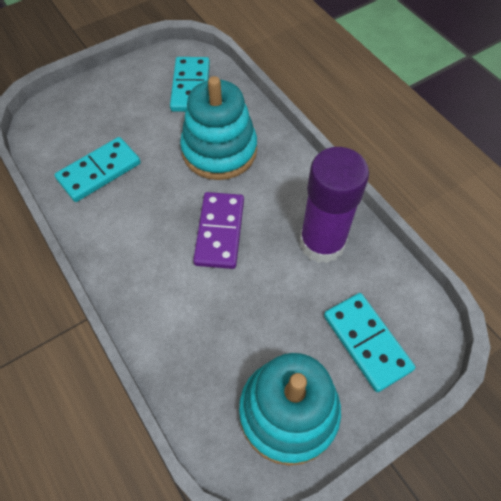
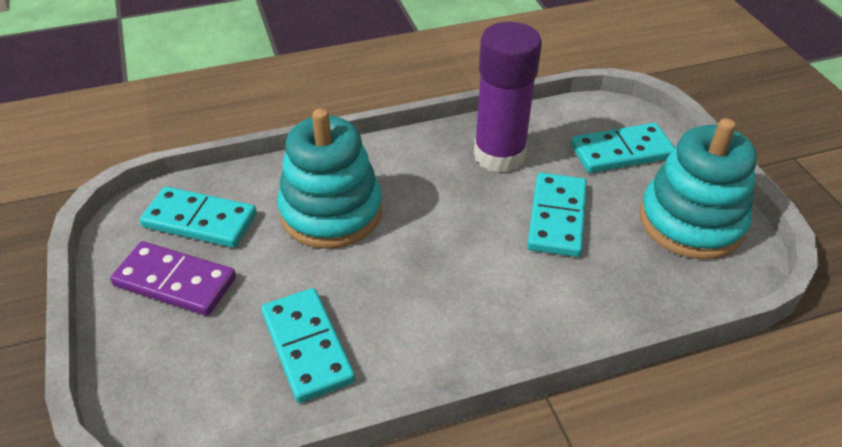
camera: 75 degrees left, 15 degrees down
purple domino [193,192,244,269] -> purple domino moved to [110,241,236,316]
none -> turquoise domino [527,173,587,257]

